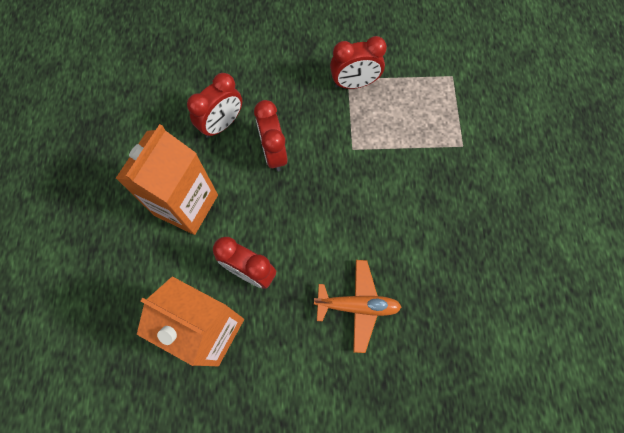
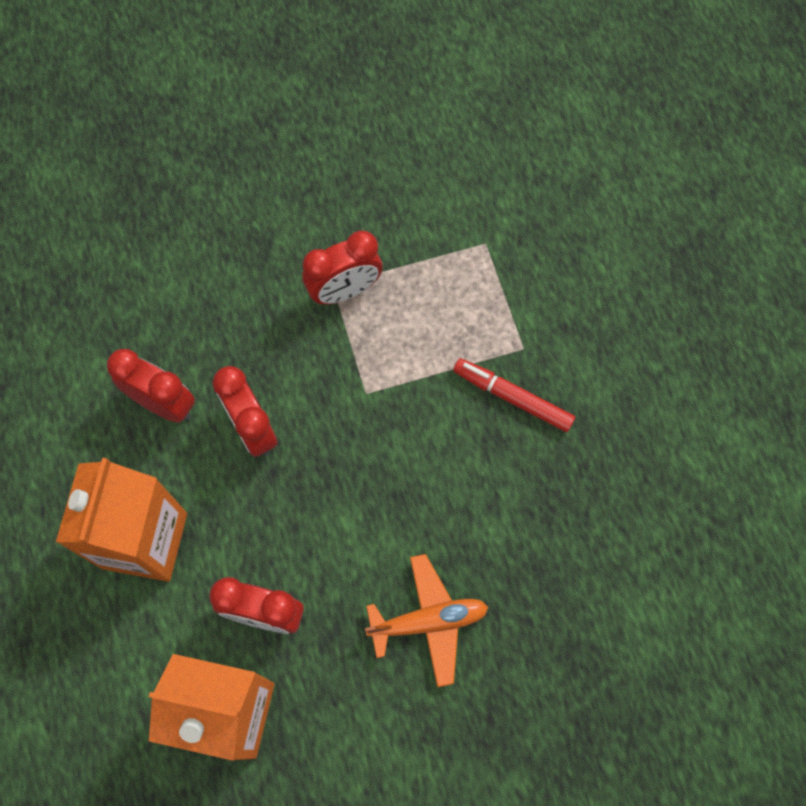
camera: 15 degrees left, 0 degrees up
red clock [187,73,242,138] -> red clock turned 90 degrees counterclockwise [107,349,195,423]
none -> red marker [453,358,575,432]

